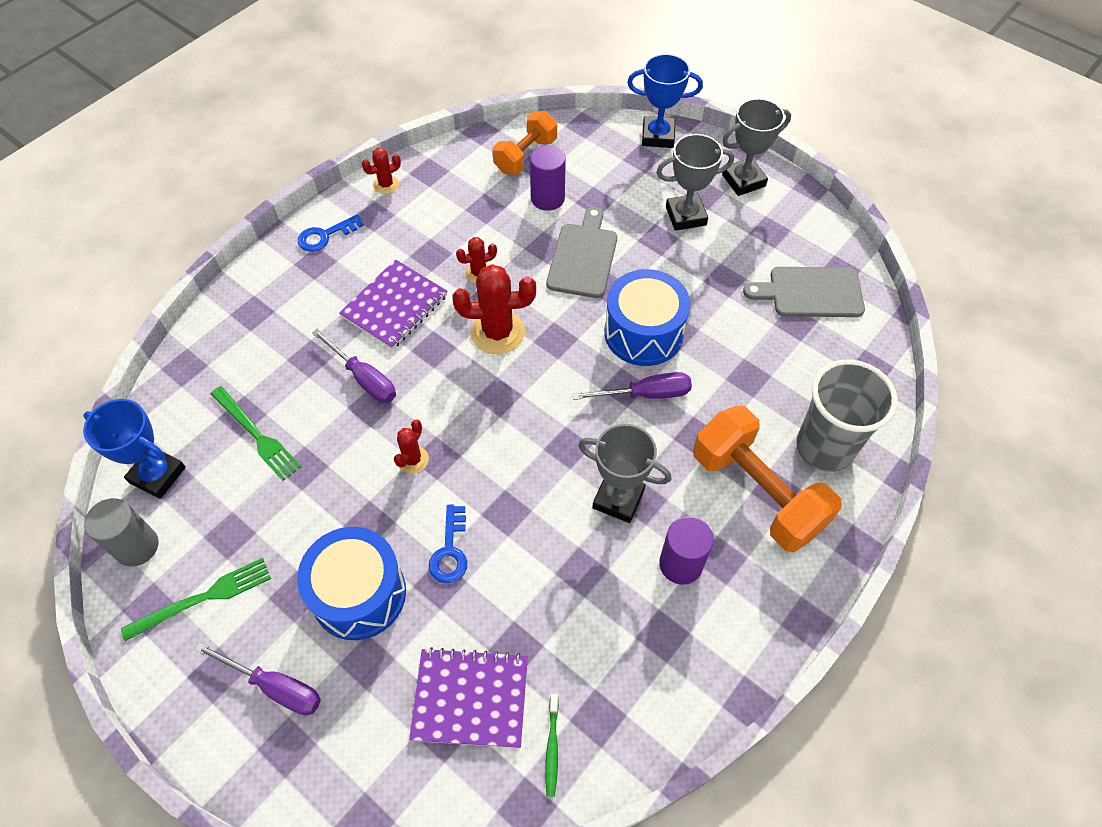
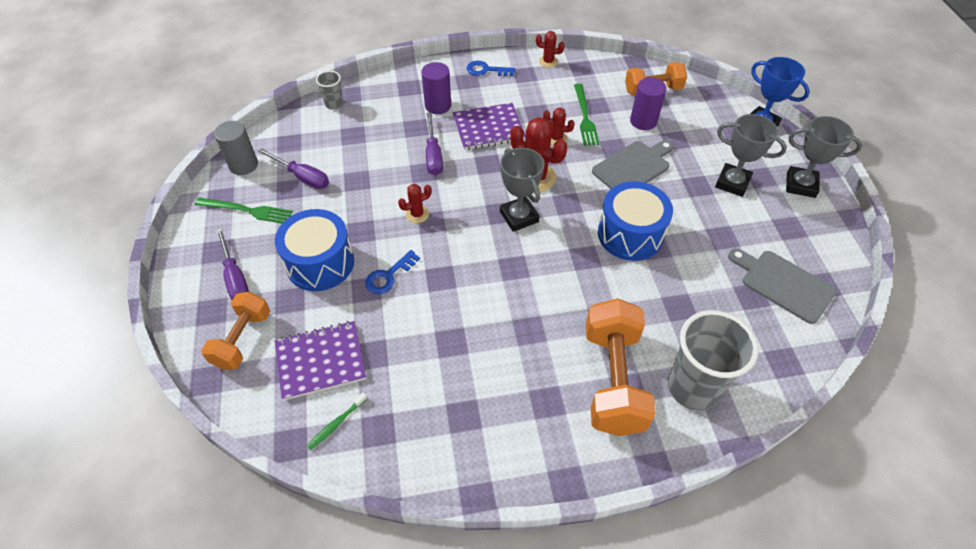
camera: 40 degrees right, 5 degrees down
blue trophy [83,399,186,499] -> none
green fork [211,386,301,481] -> green fork moved to [574,84,599,146]
purple notebook [409,647,528,748] -> purple notebook turned 60 degrees counterclockwise [275,321,366,400]
purple screwdriver [572,372,692,400] -> purple screwdriver moved to [258,148,329,189]
grey trophy [578,424,671,523] -> grey trophy moved to [500,148,544,232]
purple cylinder [659,517,714,584] -> purple cylinder moved to [421,62,451,114]
none -> orange dumbbell [201,292,270,370]
none -> grey cup [316,71,343,110]

